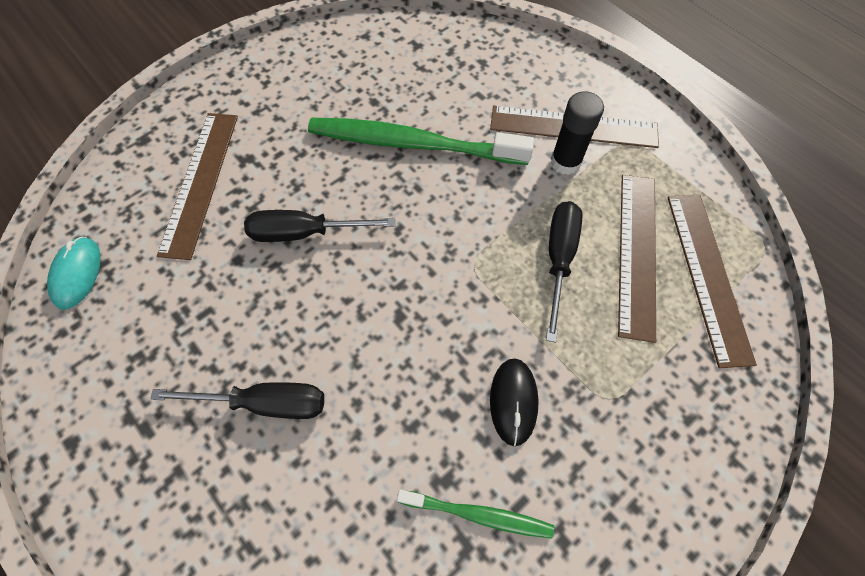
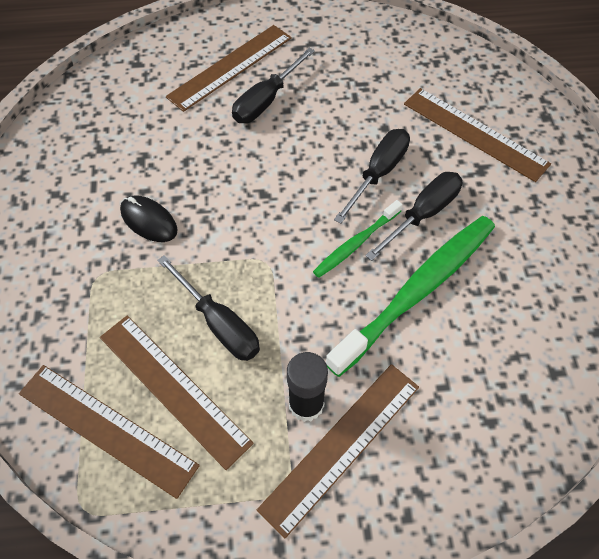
camera: 125 degrees right, 5 degrees down
turquoise mouse [47,237,100,310] -> none
green toothbrush [397,490,554,539] -> green toothbrush moved to [313,200,403,278]
none -> brown ruler [166,25,292,112]
none -> black screwdriver [365,172,462,261]

